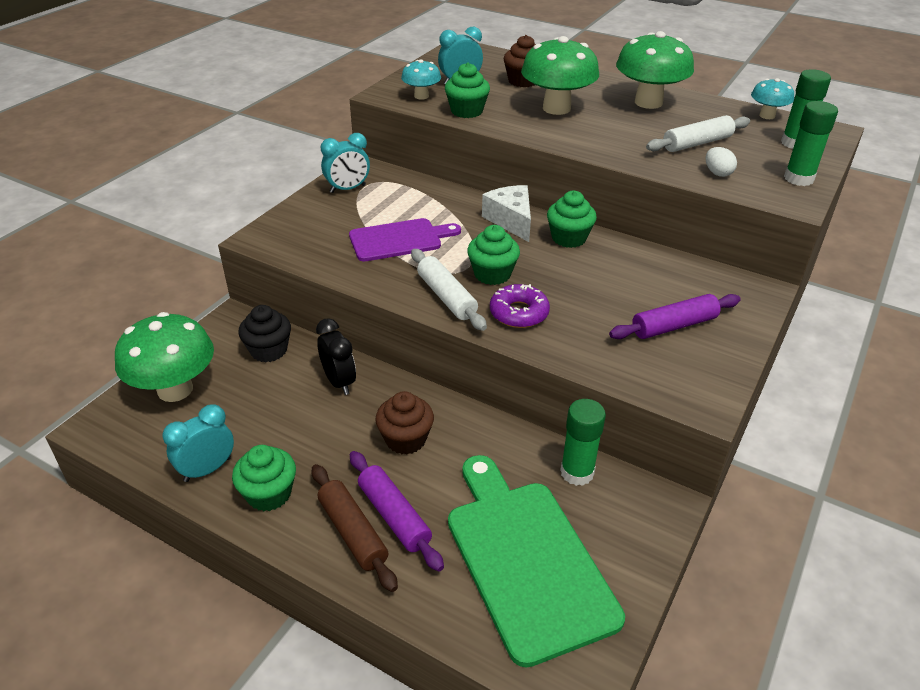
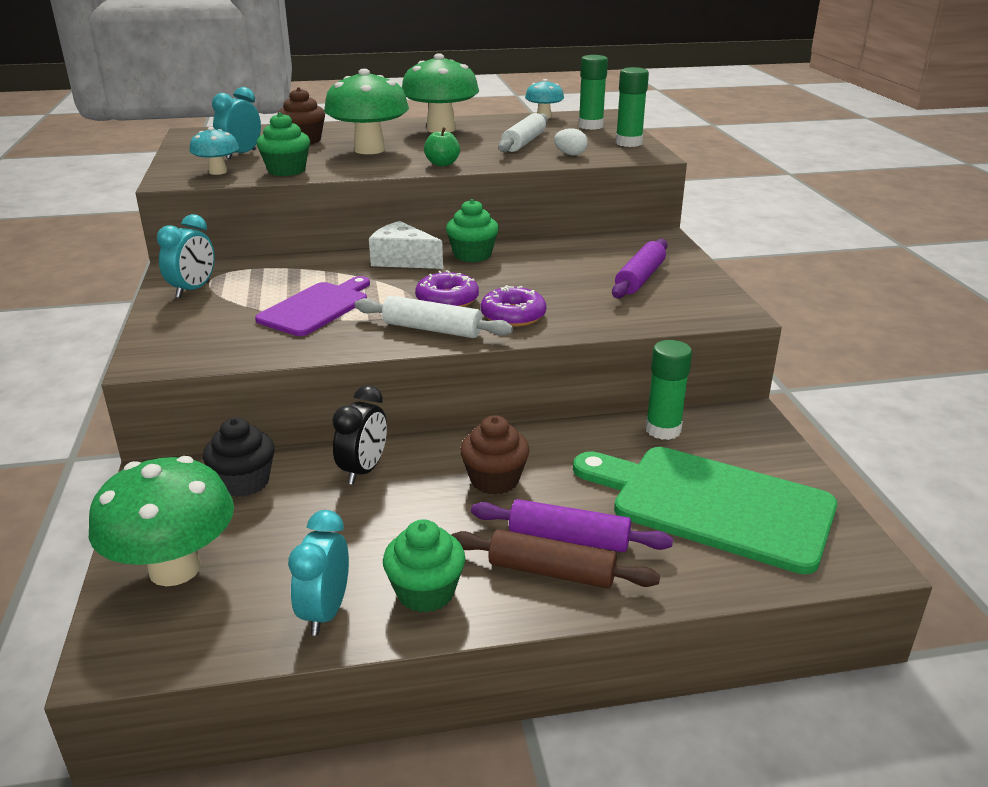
camera: 40 degrees left, 10 degrees down
black clock [316,318,356,395] -> black clock turned 90 degrees clockwise [332,386,387,485]
green cupcake [467,225,520,285] -> purple donut [415,270,479,307]
none -> green apple [424,127,460,166]

